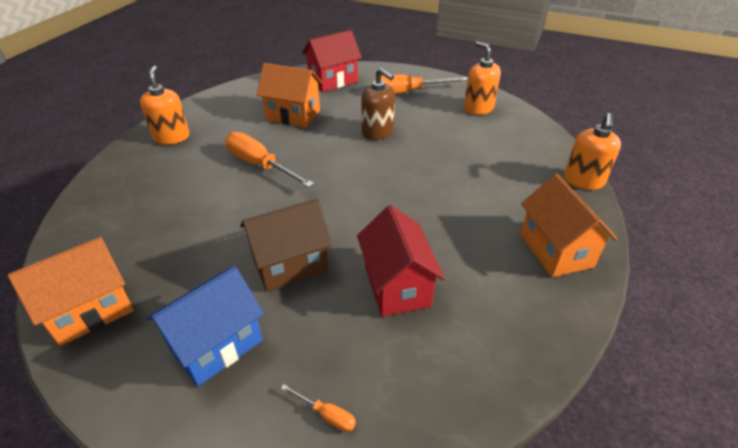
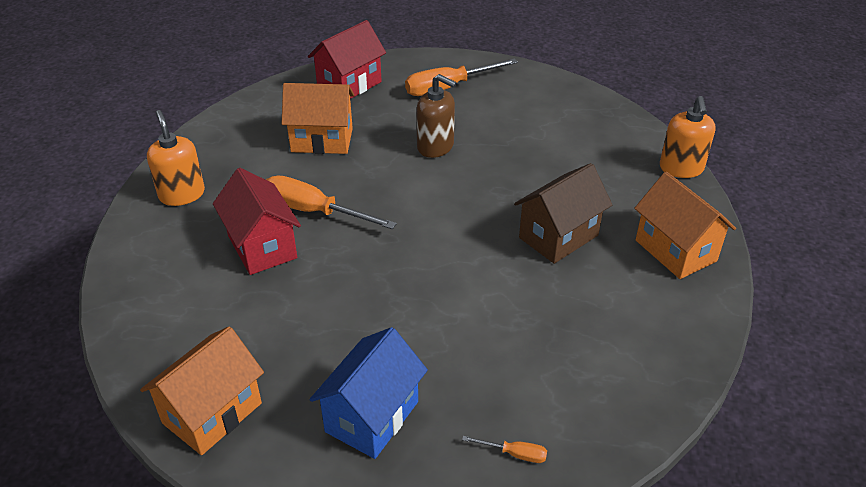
camera: 15 degrees left, 0 degrees up
brown house [240,199,332,292] -> brown house moved to [514,163,612,264]
red house [357,205,445,317] -> red house moved to [213,168,301,275]
orange soap dispenser [464,42,501,115] -> none

